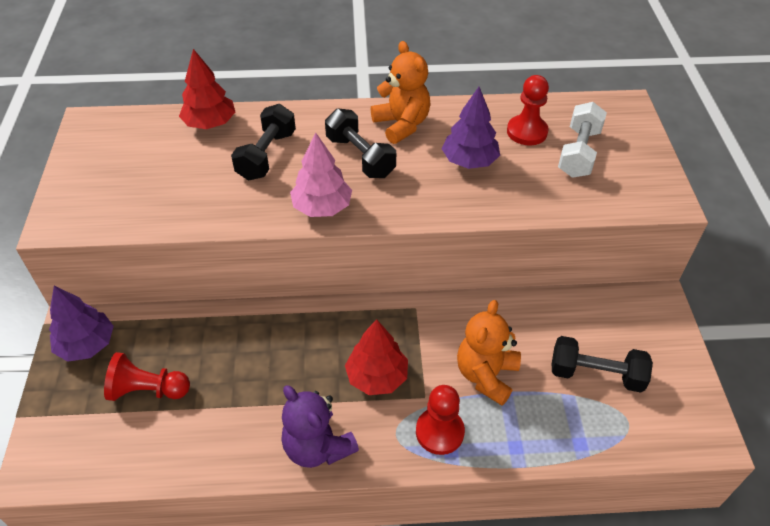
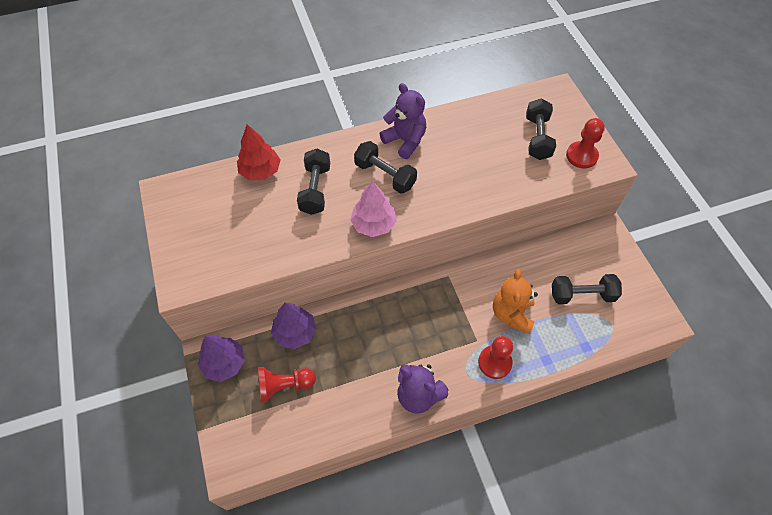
camera: 15 degrees left, 10 degrees up
red tree [345,319,408,395] -> none
orange teddy bear [371,41,431,144] -> purple teddy bear [380,83,426,159]
purple tree [442,87,500,169] -> purple tree moved to [271,303,316,349]
red pawn [507,75,549,145] -> red pawn moved to [566,118,605,168]
white dumbbell [558,102,607,178] -> black dumbbell [526,98,556,160]

